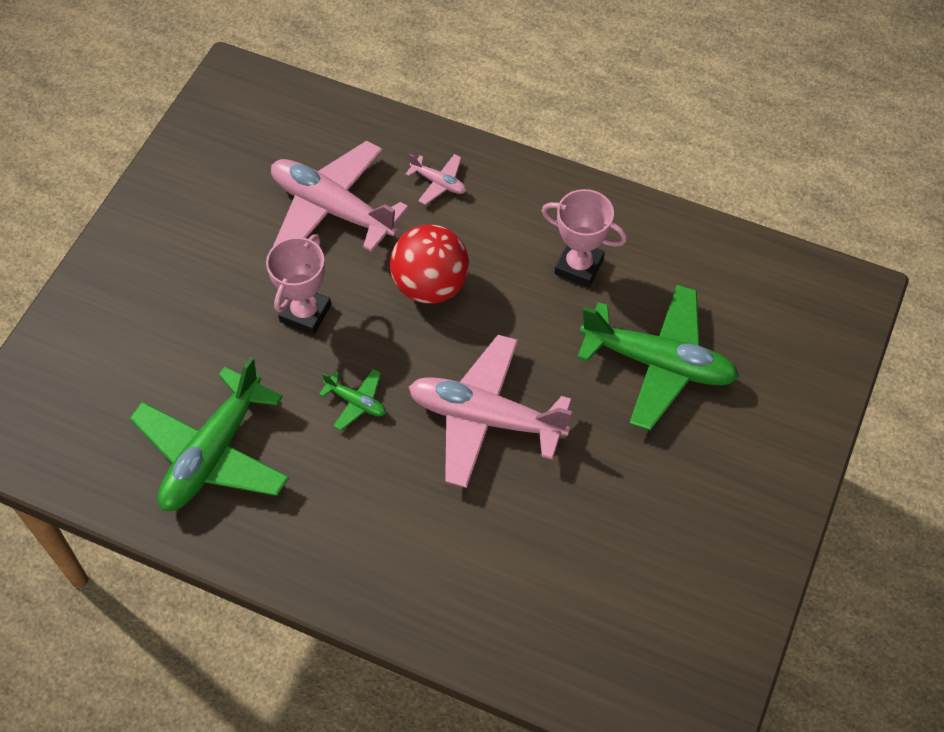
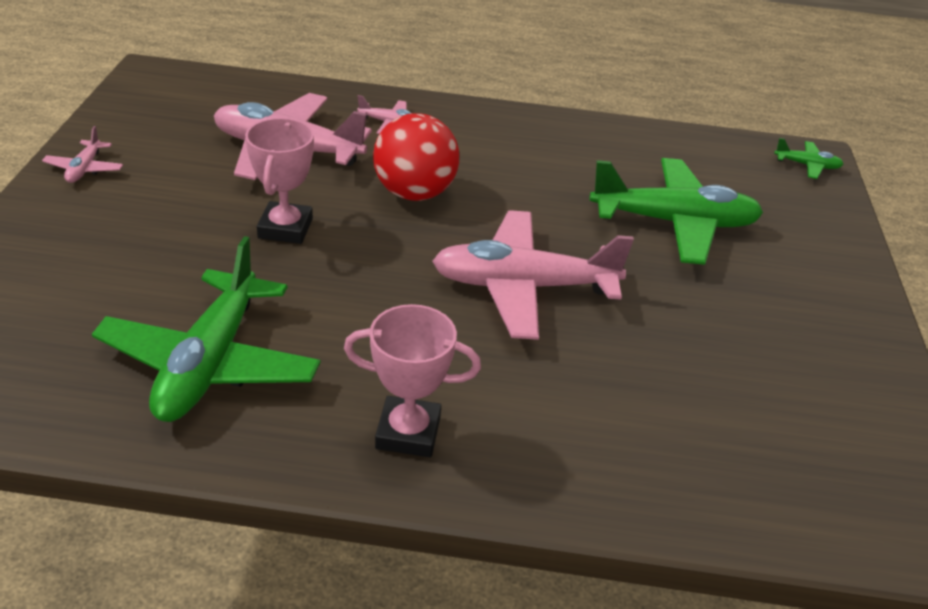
camera: 20 degrees left, 20 degrees down
green plane [319,369,386,430] -> green plane moved to [774,138,844,179]
pink trophy [542,189,627,287] -> pink trophy moved to [344,304,481,457]
none -> pink plane [42,126,123,183]

